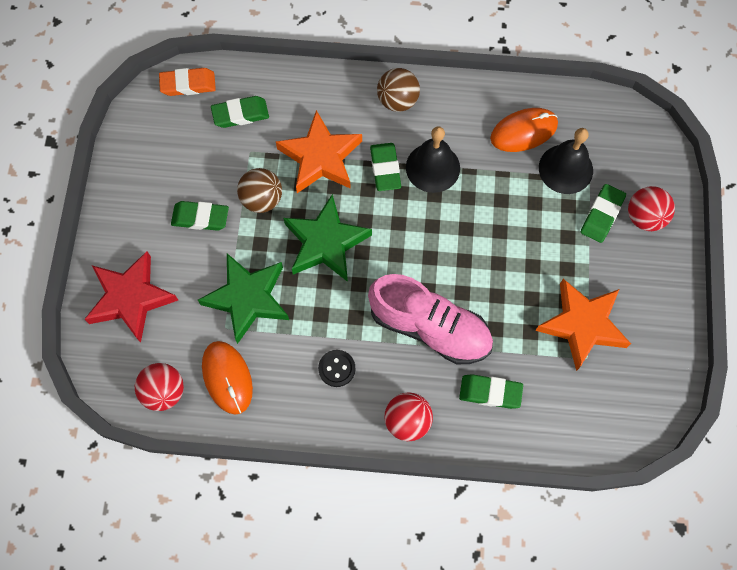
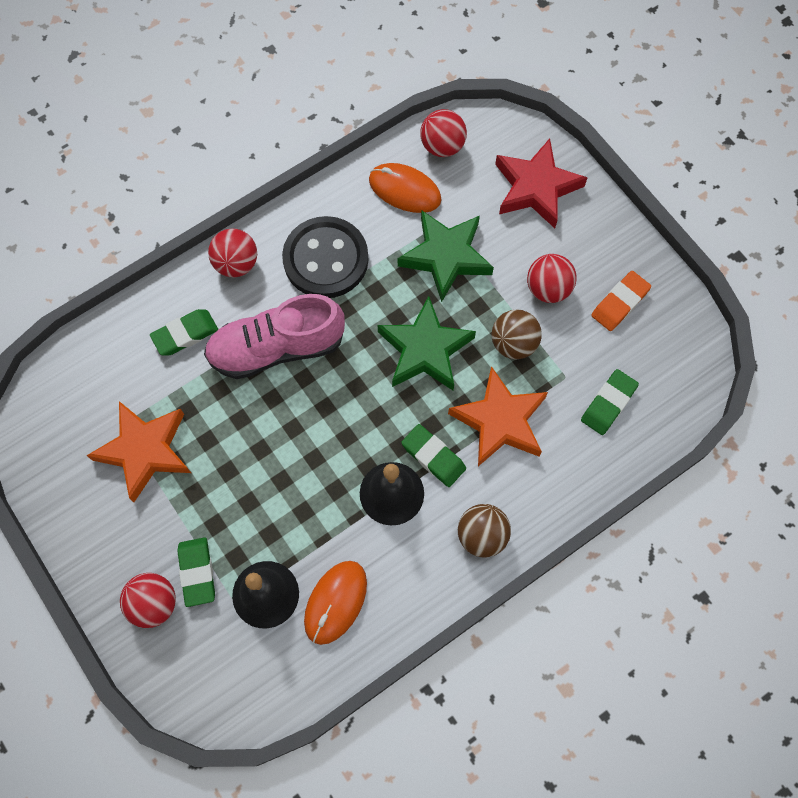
camera: 140 degrees right, 0 degrees up
orange eraser [159,68,216,96] -> orange eraser moved to [591,271,651,331]
green eraser [171,201,229,231] -> red ball [527,254,576,303]
black button [318,350,356,387] -> black button [282,216,368,298], size x2.25

